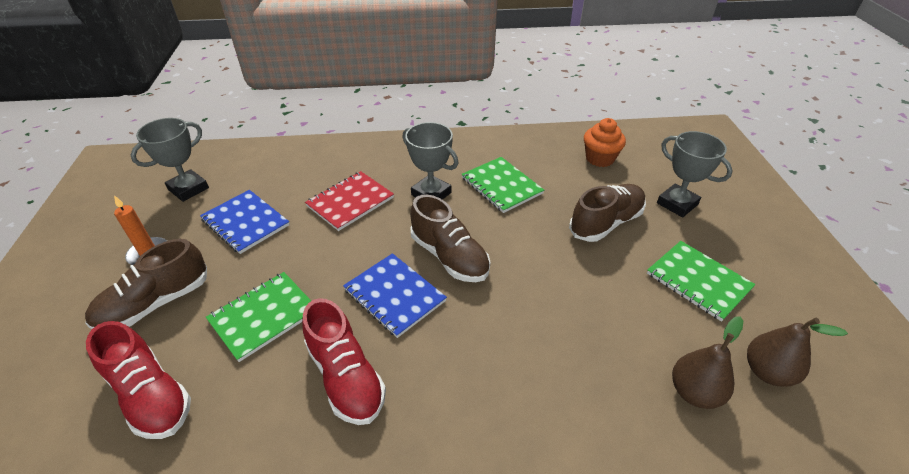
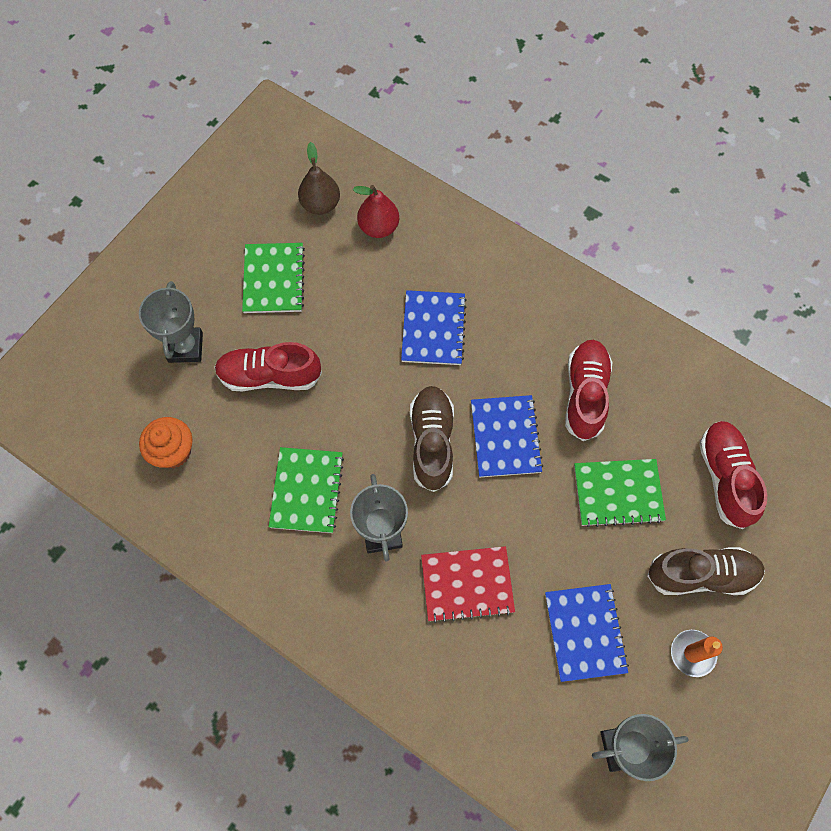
camera: 140 degrees left, 25 degrees up
brown shoe [569,184,646,242] -> red shoe [215,342,322,392]
brown pear [672,316,743,409] -> red pear [353,185,399,238]
none -> blue notebook [401,290,467,365]

